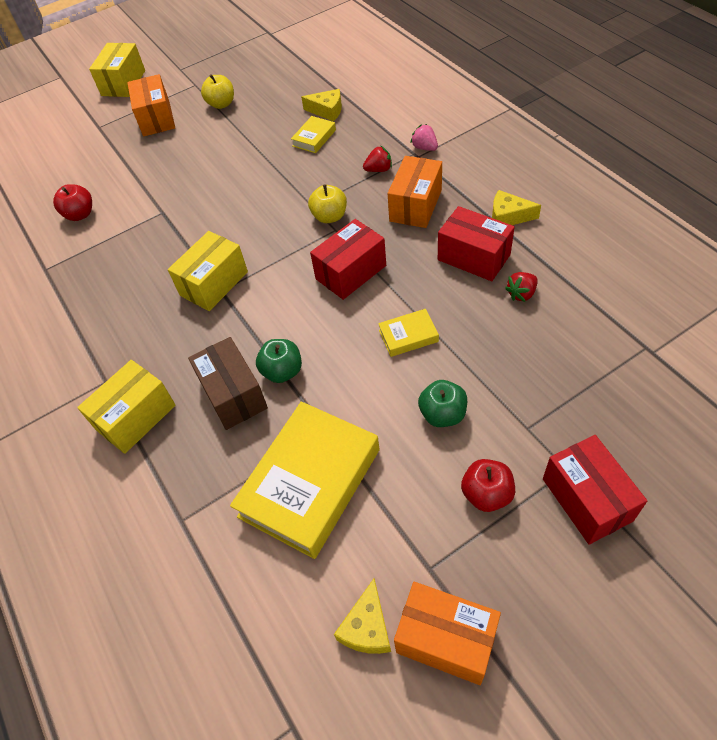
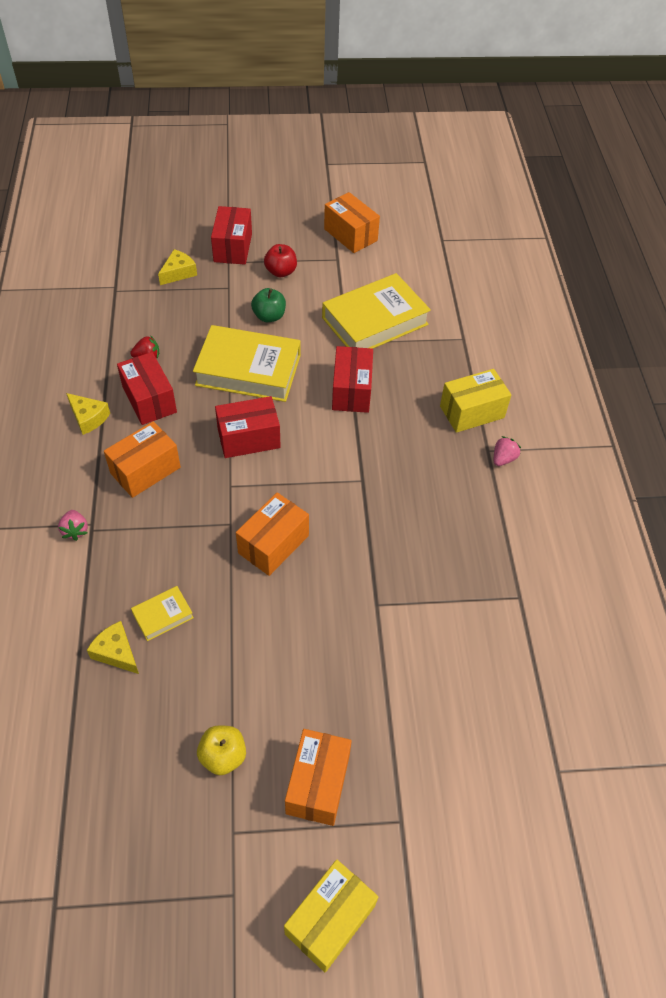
camera: 160 degrees left, 0 degrees up
red apple [53,184,92,221] -> none
yellow box [168,231,248,311] -> none
brown box [188,337,268,430] -> none
green apple [256,339,302,383] -> red box [332,346,373,413]
yellow apple [308,184,347,223] -> none
yellow cheese [334,578,391,654] -> yellow cheese moved to [158,249,197,285]
red strawberry [363,146,392,172] -> none
yellow book [378,309,439,357] -> yellow book [193,325,301,402], size x2.23
none -> orange box [236,492,309,576]
none -> pink strawberry [494,436,521,466]

